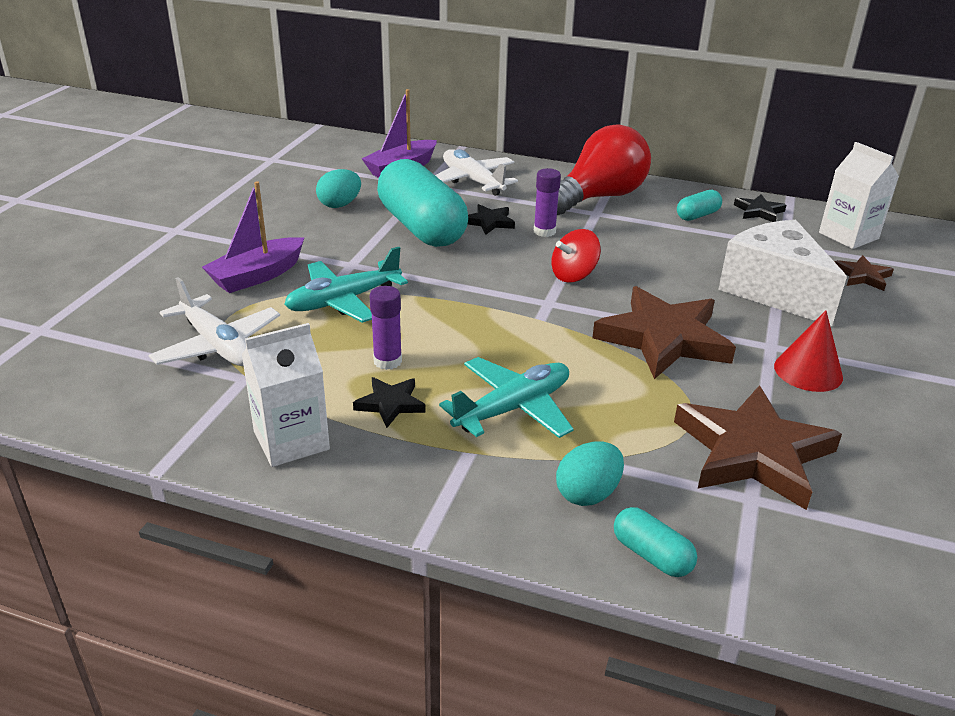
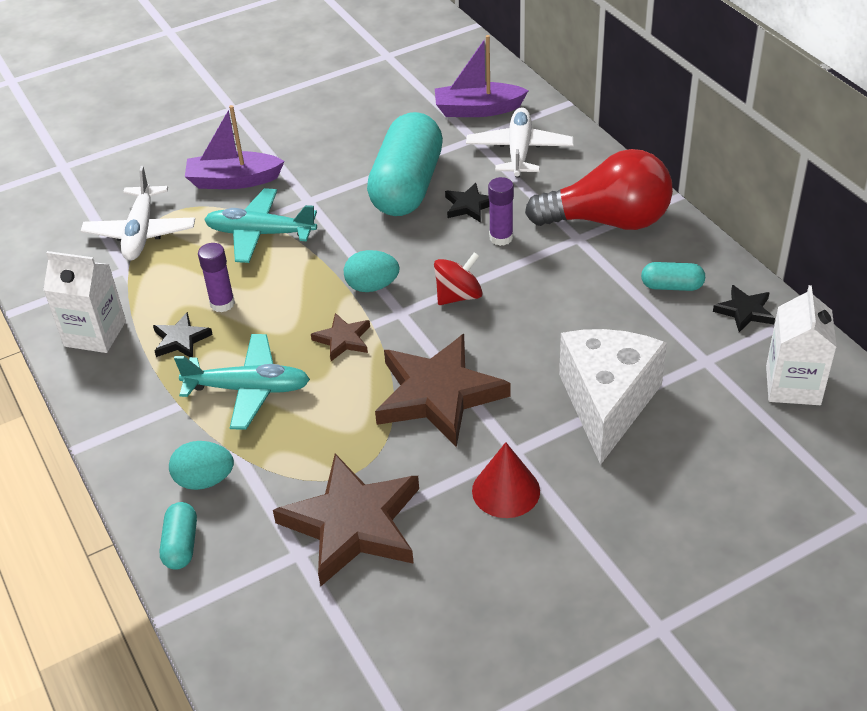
camera: 45 degrees right, 10 degrees up
turquoise egg [316,169,361,208] -> turquoise egg moved to [344,250,399,292]
red spinning top [551,229,601,283] -> red spinning top turned 135 degrees clockwise [434,252,483,305]
brown star [834,255,894,291] -> brown star moved to [311,313,370,361]

